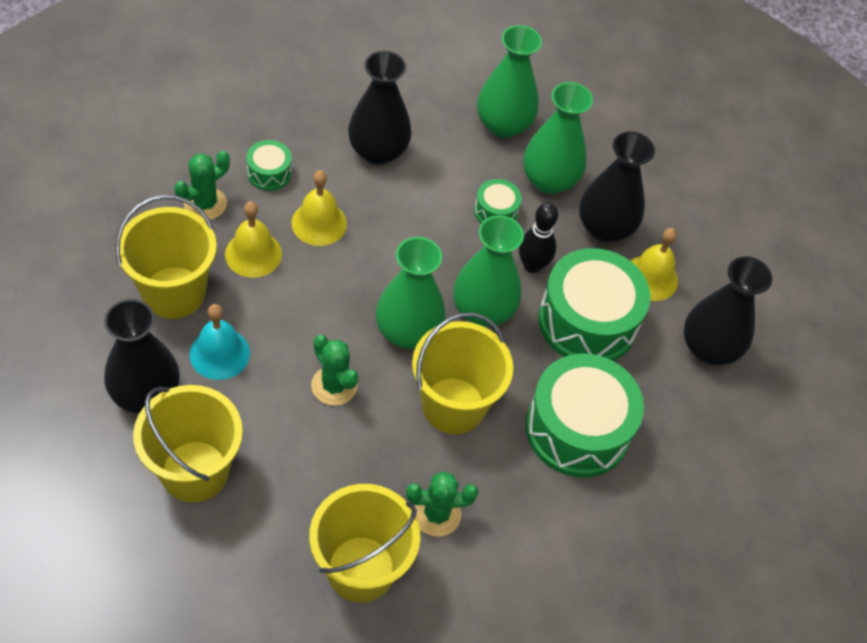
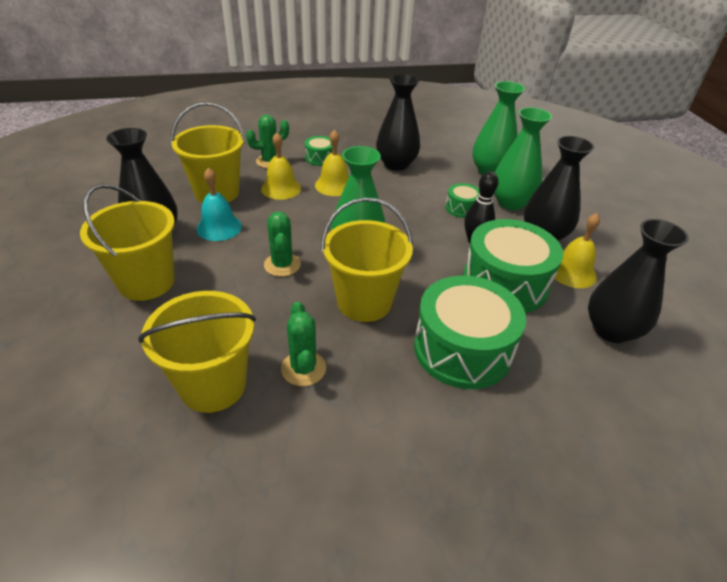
camera: 30 degrees right, 15 degrees down
green cactus [406,471,478,537] -> green cactus turned 60 degrees clockwise [281,302,326,386]
green vase [453,215,524,327] -> none

